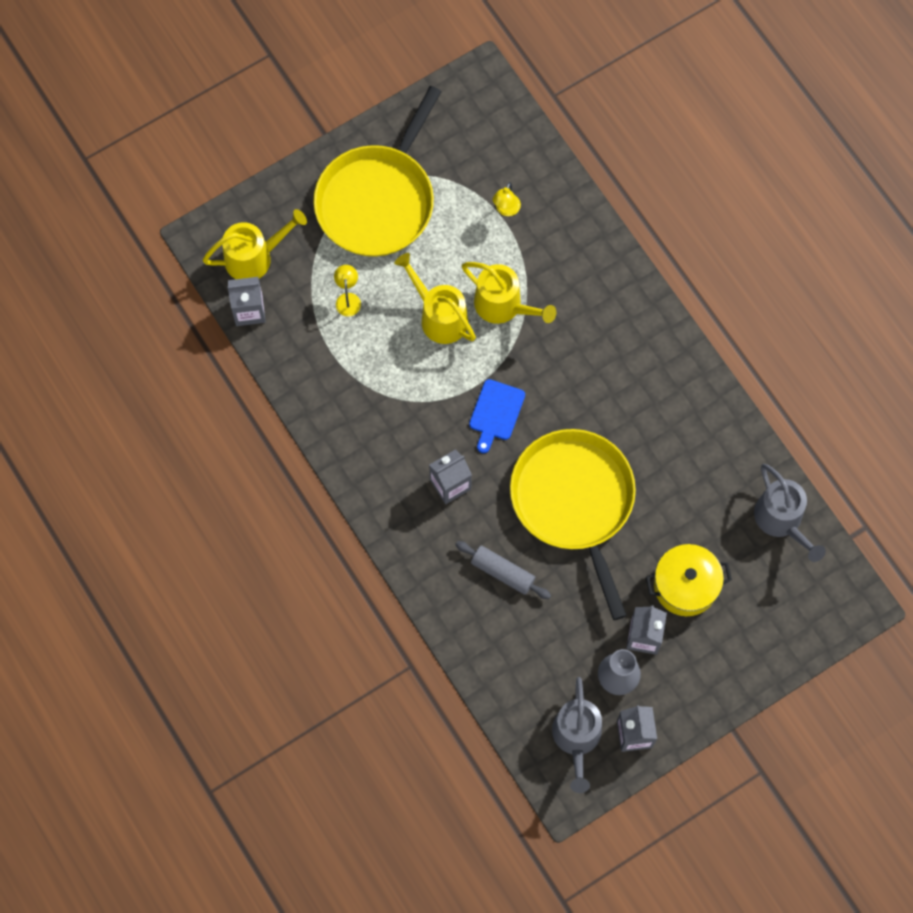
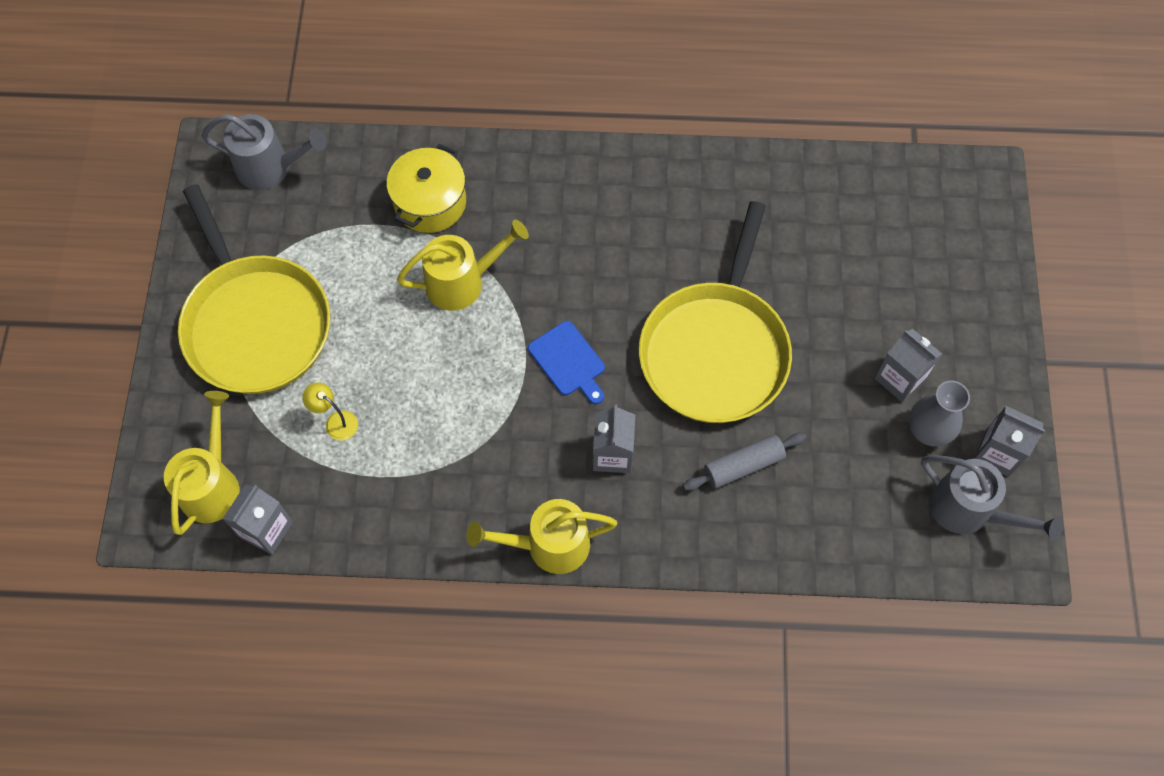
camera: 55 degrees left, 5 degrees down
yellow watering can [394,253,476,344] -> yellow watering can moved to [466,499,617,574]
yellow lamp [493,182,521,216] -> none
yellow pan [510,429,636,620] -> yellow pan turned 90 degrees counterclockwise [639,201,792,423]
yellow pot [646,544,732,616] -> yellow pot moved to [387,144,466,233]
grey watering can [754,464,826,562] -> grey watering can moved to [202,114,327,190]

